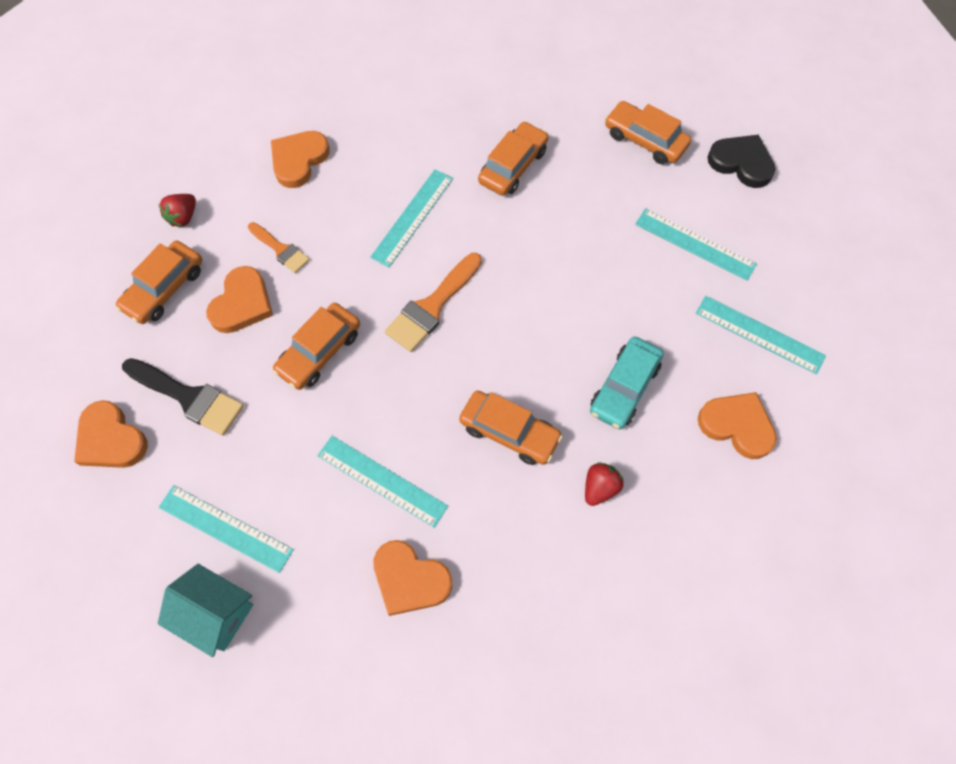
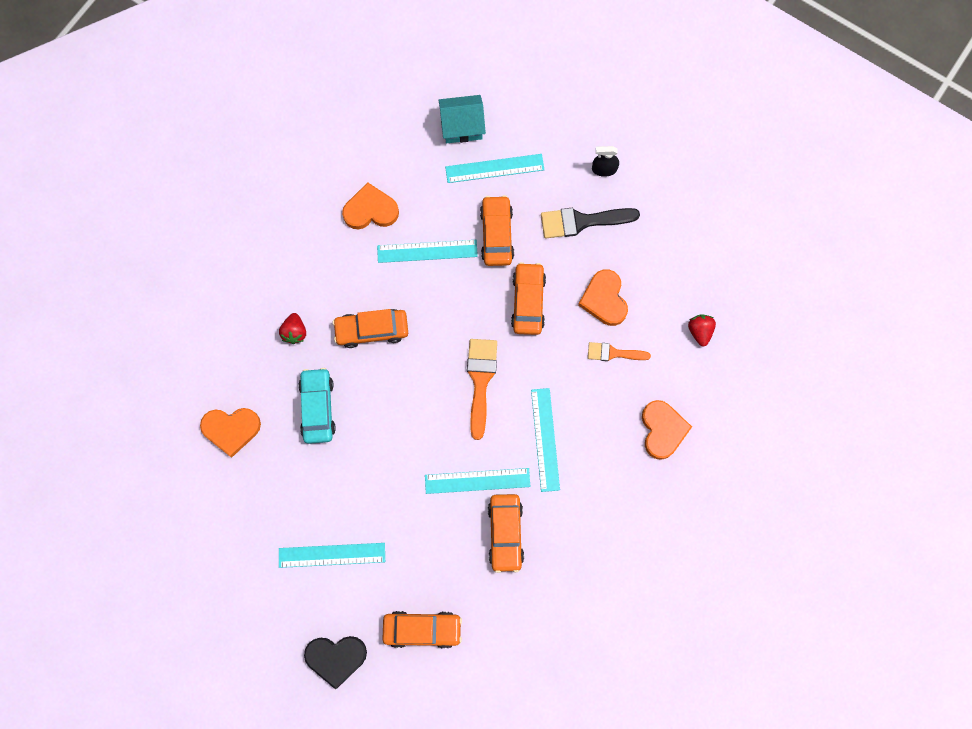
camera: 145 degrees right, 10 degrees up
orange heart [74,400,148,468] -> black spray bottle [592,146,619,177]
orange car [116,241,202,324] -> orange car moved to [480,195,514,266]
turquoise ruler [696,296,826,374] -> turquoise ruler moved to [425,468,530,494]

